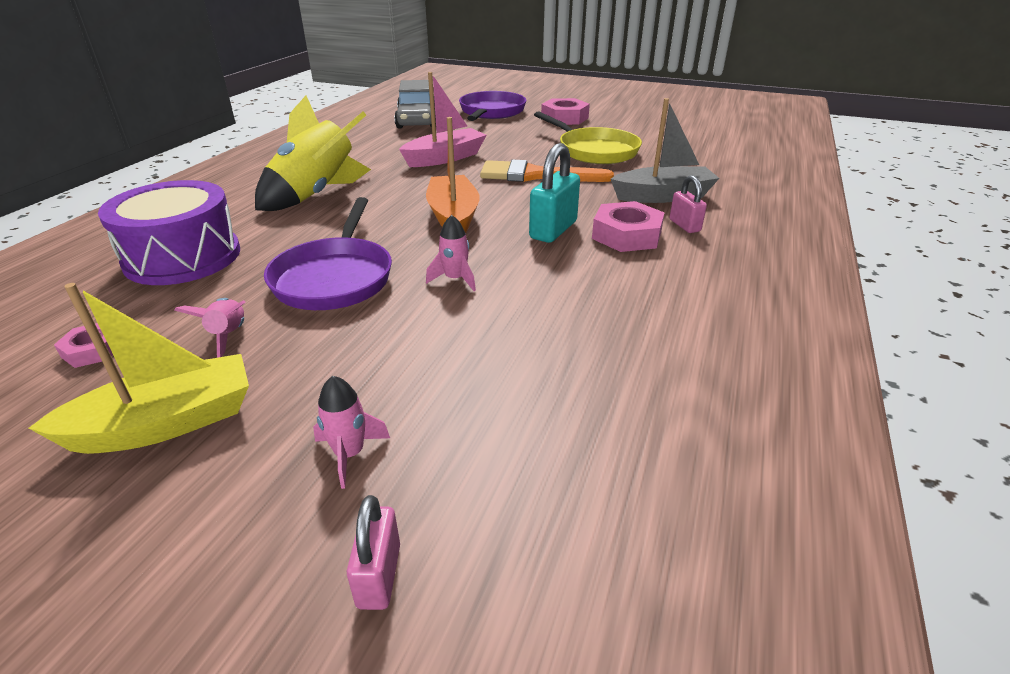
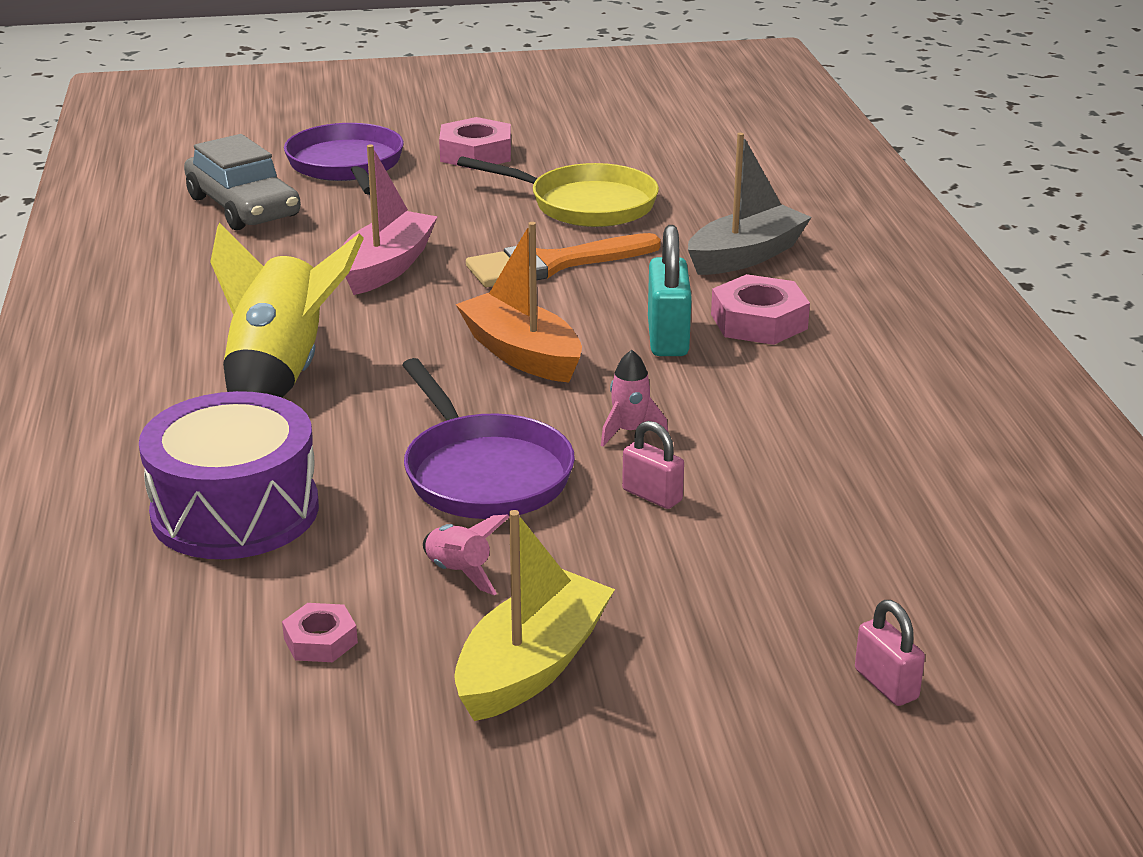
camera: 30 degrees left, 5 degrees down
pink rocket [313,376,390,489] -> none
pink padlock [670,175,707,233] -> pink padlock moved to [622,421,684,509]

